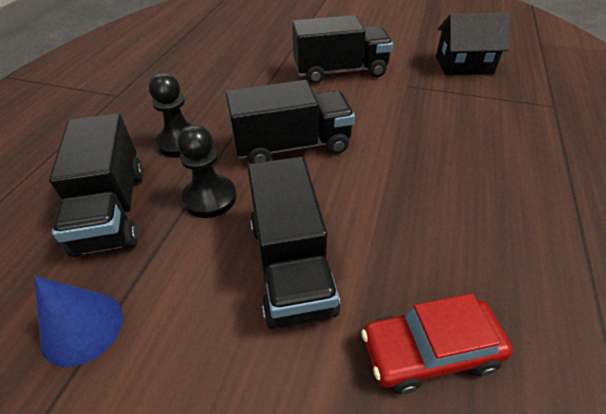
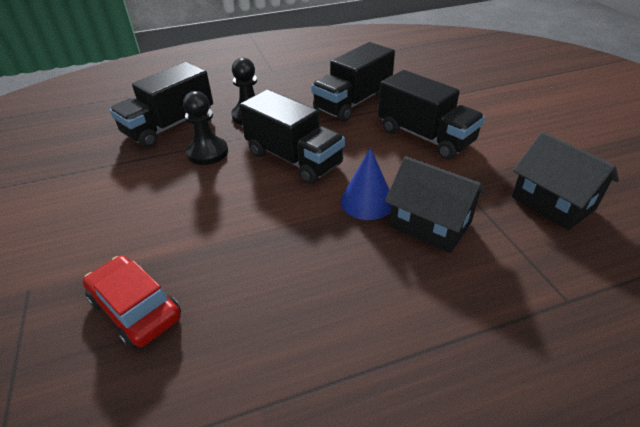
camera: 55 degrees right, 5 degrees down
blue cone [34,276,123,367] -> blue cone moved to [341,148,391,220]
black truck [247,157,340,329] -> black truck moved to [311,42,395,122]
none -> black house [385,156,486,253]

